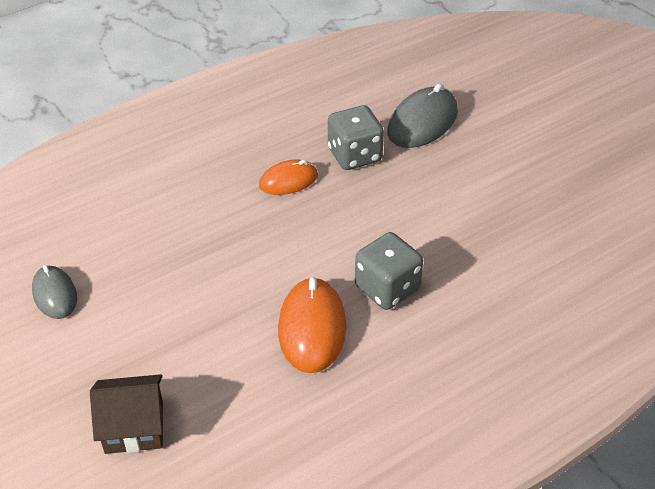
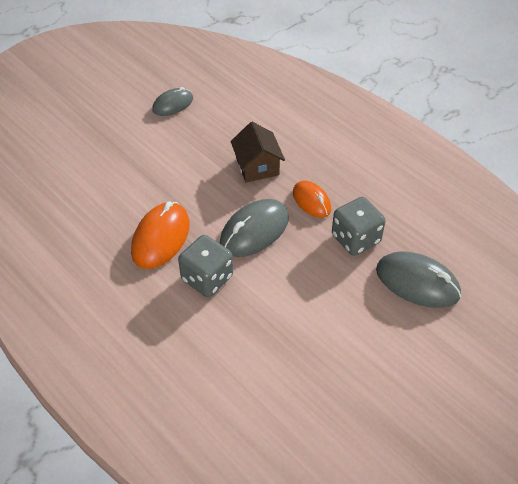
camera: 80 degrees right, 5 degrees up
brown house [90,374,163,454] -> brown house moved to [230,122,285,182]
orange mouse [278,277,346,373] -> orange mouse turned 60 degrees counterclockwise [131,202,189,269]
none -> grey mouse [220,199,289,257]

